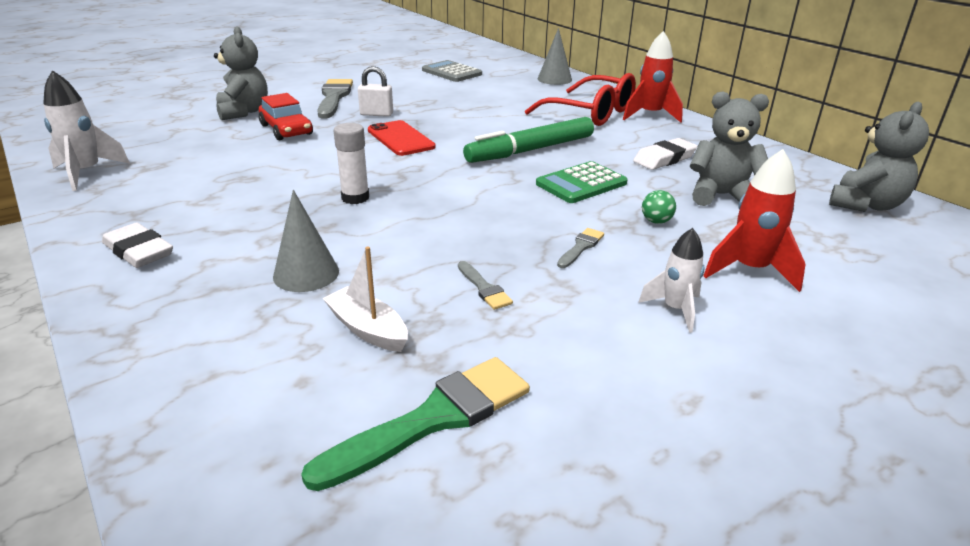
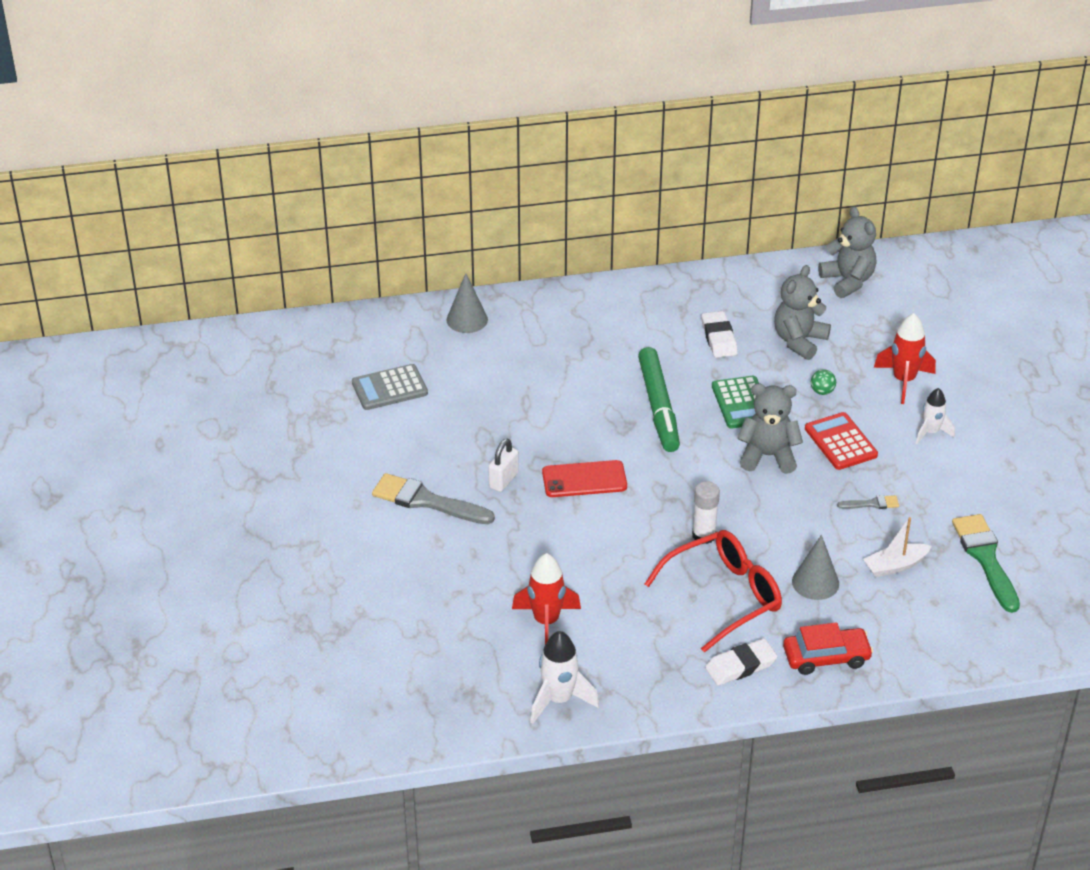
camera: 65 degrees left, 10 degrees up
grey teddy bear [214,26,268,120] -> grey teddy bear moved to [737,383,803,474]
red car [259,93,313,140] -> red car moved to [783,622,873,675]
red glasses [525,73,636,126] -> red glasses moved to [645,530,782,653]
grey brush [557,228,604,268] -> red calculator [805,412,878,470]
red rocket [623,31,683,123] -> red rocket moved to [512,553,581,645]

